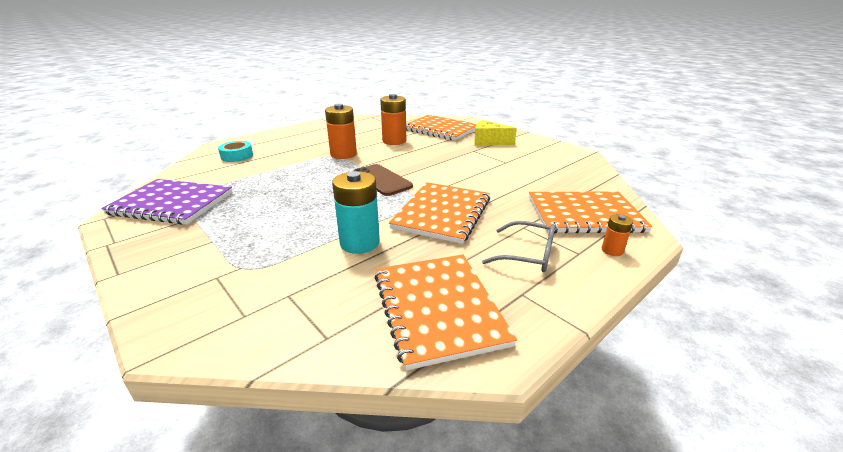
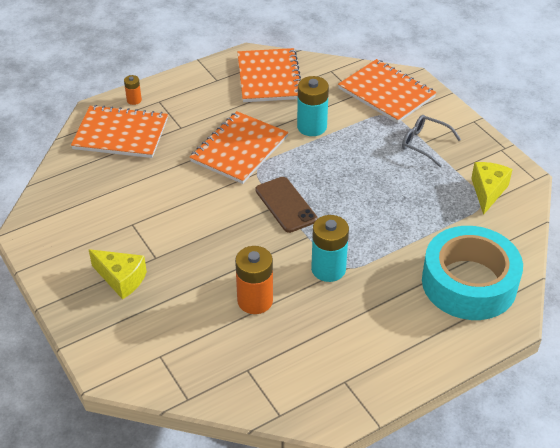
camera: 170 degrees left, 15 degrees up
purple notebook [101,179,232,225] -> yellow cheese [471,162,513,215]
turquoise tape [218,141,253,162] -> turquoise tape [422,226,523,320], size x2.34
orange battery [325,104,357,159] -> turquoise battery [311,215,349,282]
orange notebook [406,115,476,141] -> orange notebook moved to [338,59,437,123]
grey glasses [482,221,555,272] -> grey glasses moved to [402,115,461,167]

